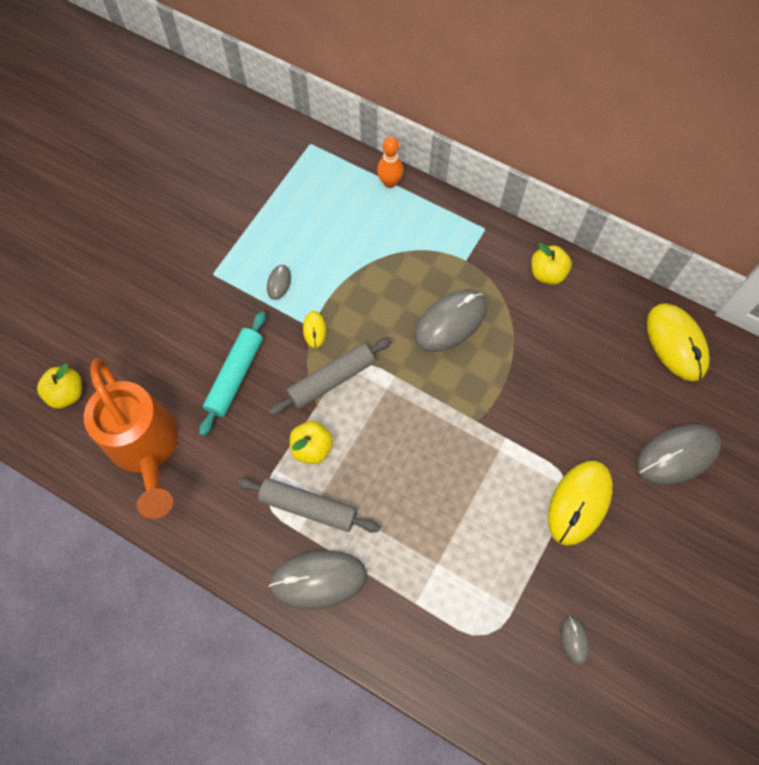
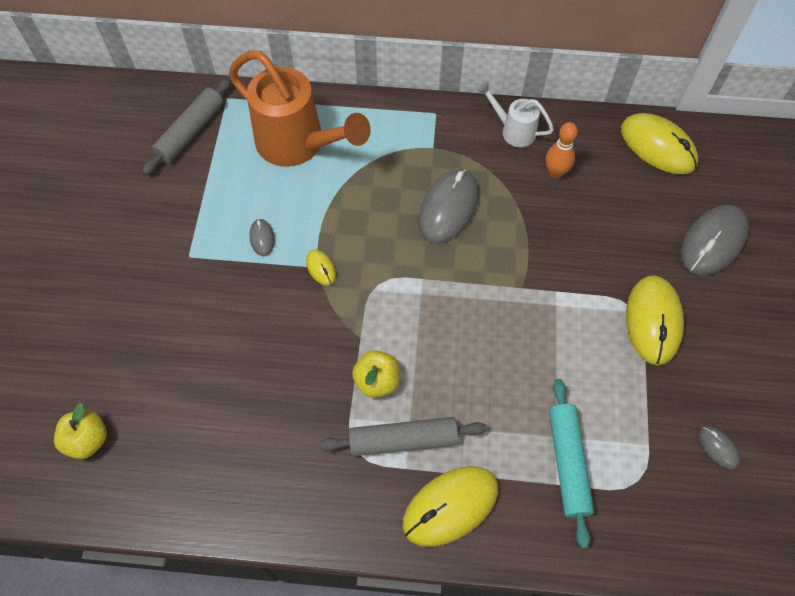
camera: 25 degrees left, 5 degrees down
orange watering can [84,358,178,519] -> orange watering can moved to [229,51,371,167]
turquoise rolling pin [199,311,266,436] -> turquoise rolling pin moved to [549,379,594,548]
grey rolling pin [269,338,391,415] -> grey rolling pin moved to [142,78,231,175]
grey mouse [269,550,367,609] -> yellow mouse [402,466,498,547]
orange bowling pin [377,136,403,188] -> orange bowling pin moved to [546,122,578,178]
yellow apple [531,242,572,285] -> white watering can [477,81,554,147]

